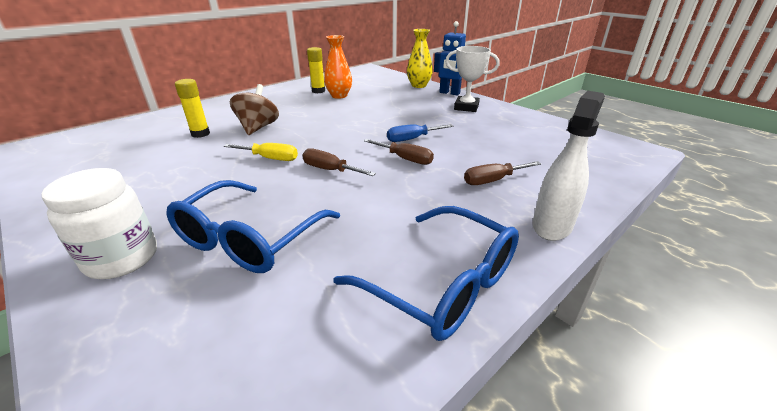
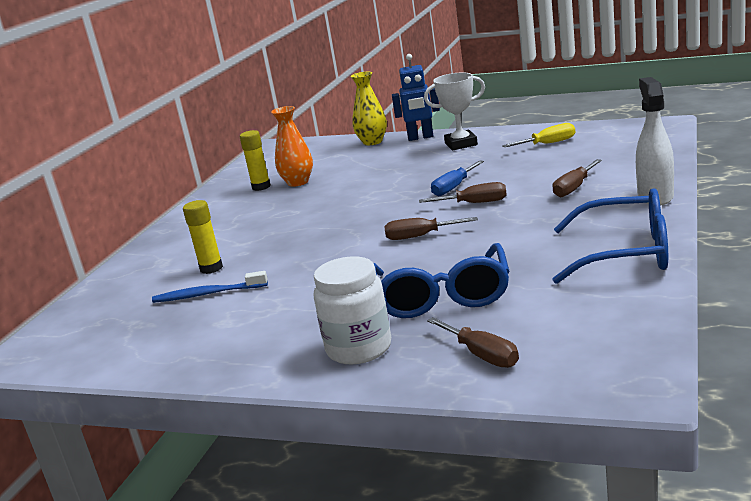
camera: 25 degrees left, 10 degrees down
yellow screwdriver [224,143,298,161] -> yellow screwdriver moved to [502,123,576,147]
brown spinning top [230,84,279,135] -> none
none -> blue toothbrush [152,271,268,303]
none -> brown screwdriver [427,317,519,368]

